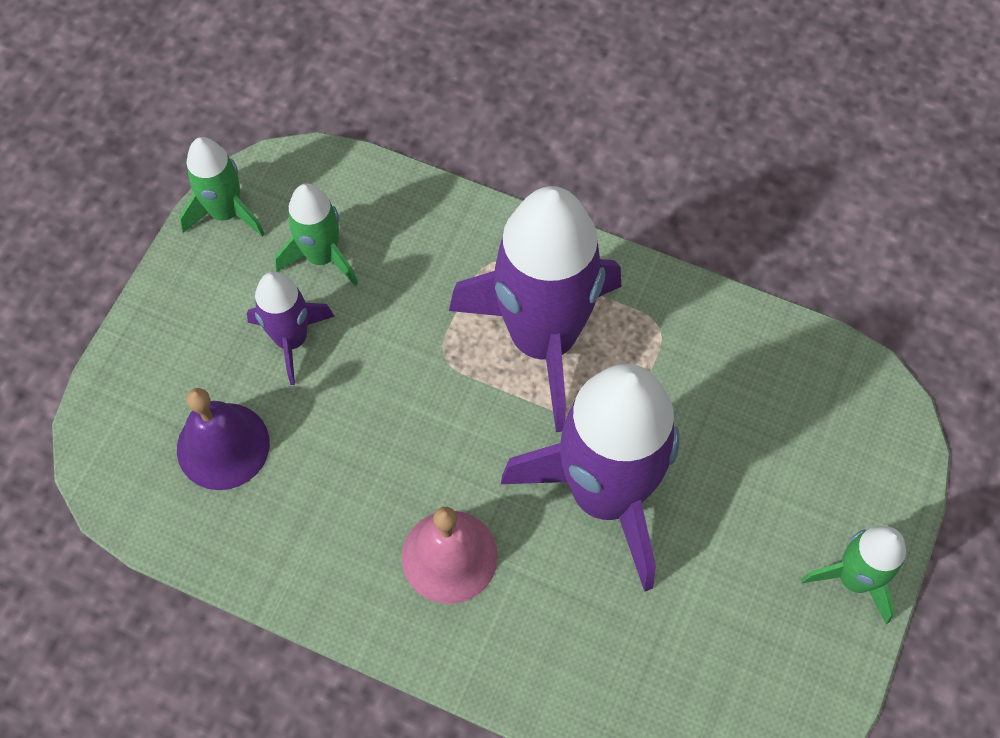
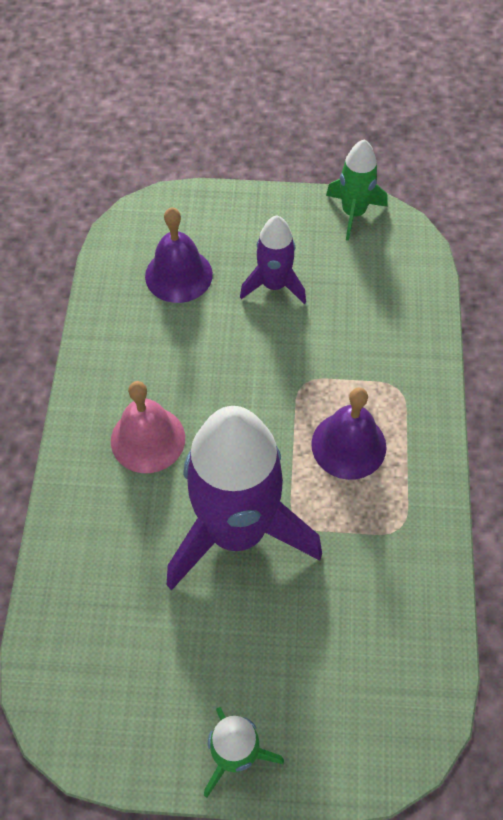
camera: 70 degrees right, 5 degrees down
green rocket [275,183,358,286] -> none
purple rocket [449,186,621,432] -> purple bell [311,388,386,480]

